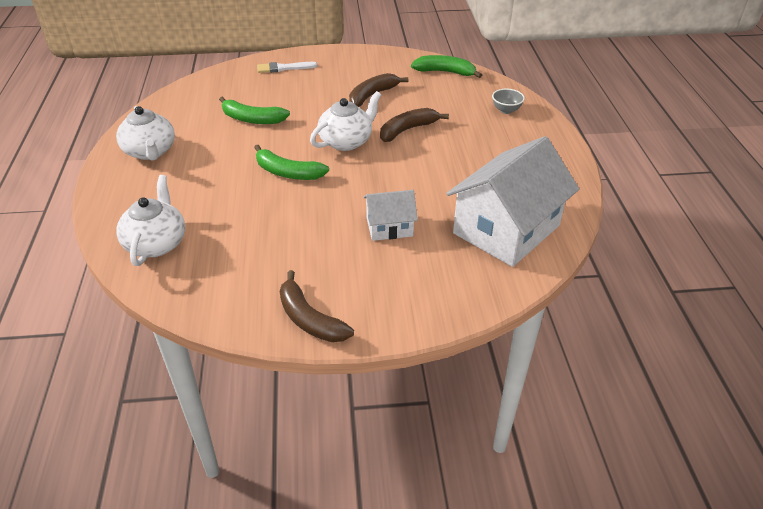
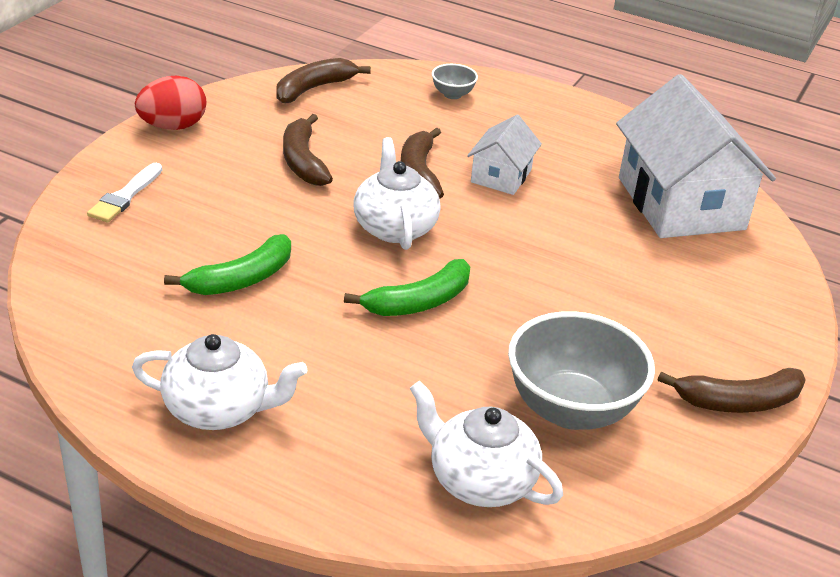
camera: 60 degrees left, 5 degrees down
white house [363,190,418,241] -> white house moved to [467,115,542,195]
green banana [411,55,482,78] -> brown banana [276,58,371,103]
none -> red egg [135,76,206,130]
none -> grey bowl [508,311,655,430]

